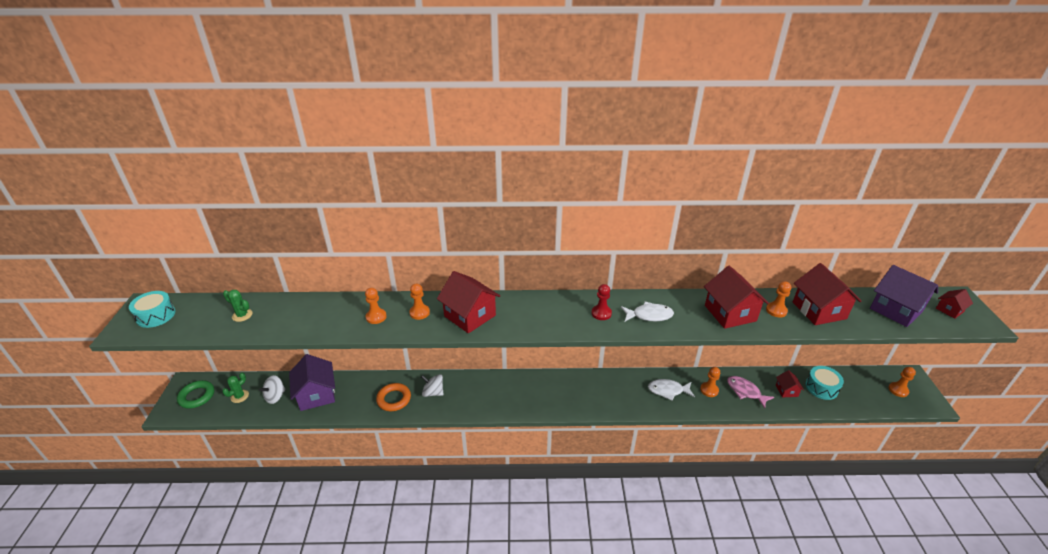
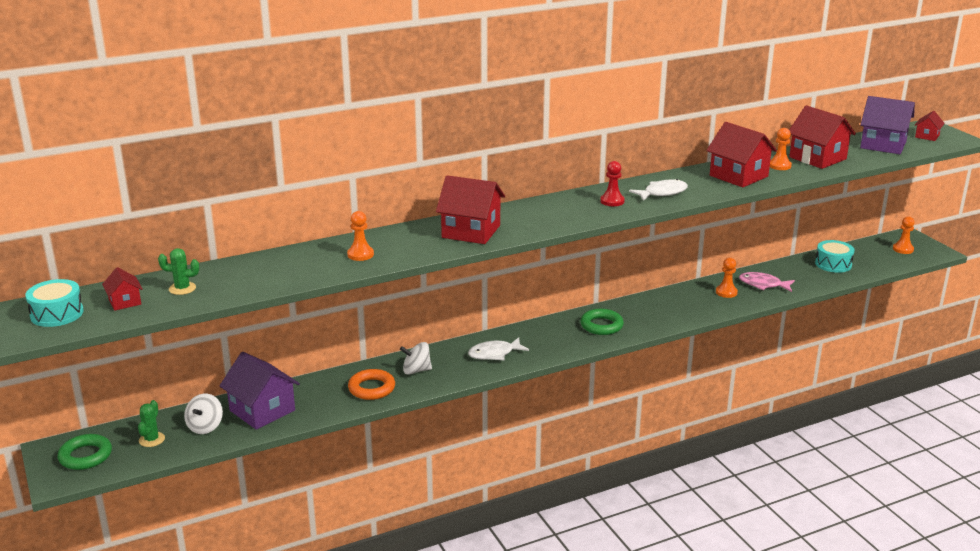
camera: 25 degrees left, 10 degrees down
orange pawn [409,284,430,320] -> none
white fish [648,379,695,401] -> white fish moved to [468,337,529,360]
red house [776,370,804,397] -> red house moved to [102,267,143,311]
none -> green ring [581,309,624,335]

